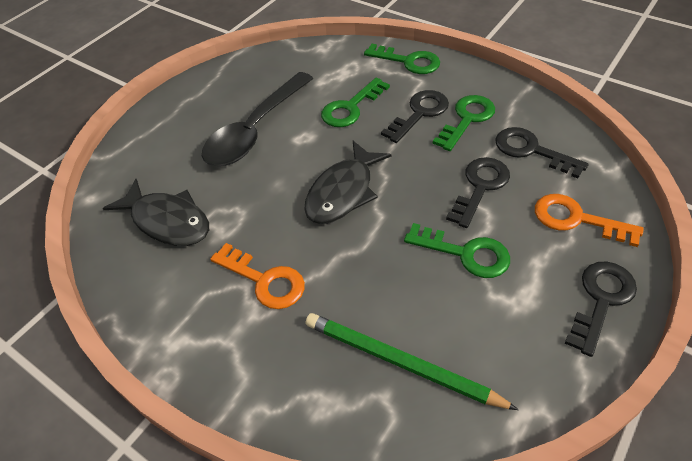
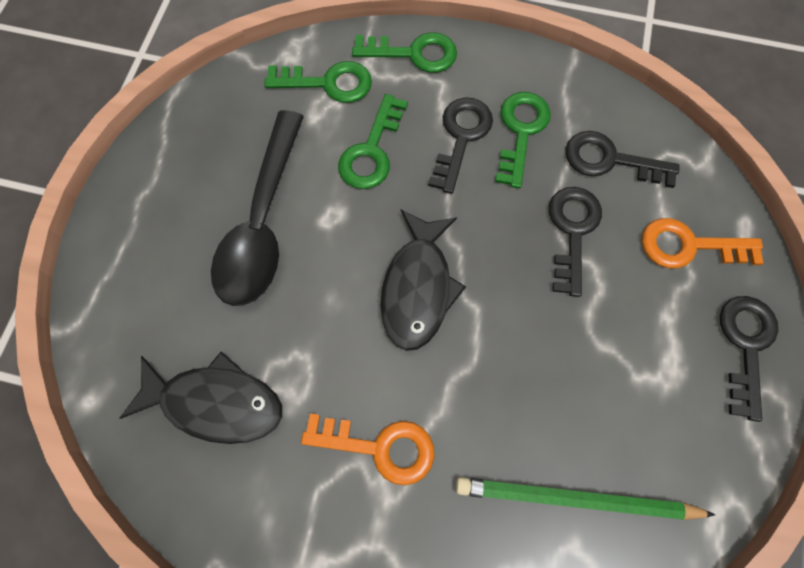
camera: 25 degrees left, 20 degrees up
green key [404,223,510,278] -> green key moved to [264,61,372,103]

